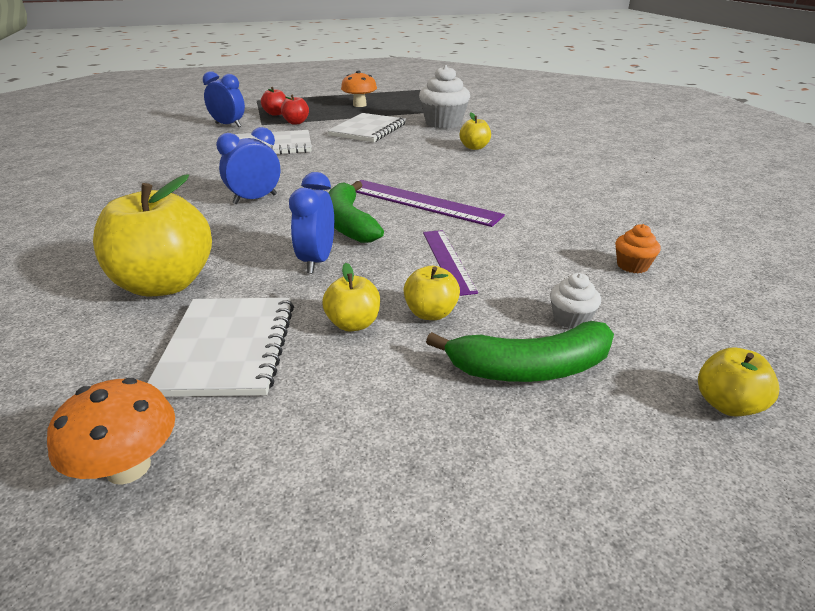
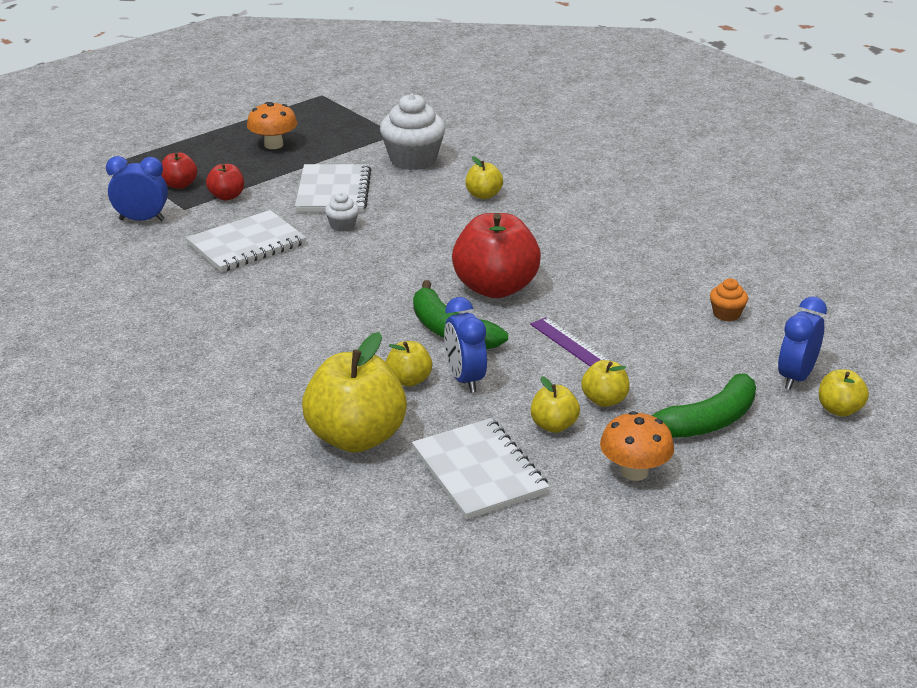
camera: 25 degrees left, 0 degrees up
orange mushroom [47,378,175,485] -> orange mushroom moved to [600,411,674,481]
blue clock [216,127,280,204] -> blue clock moved to [778,296,827,390]
purple ruler [356,180,505,227] -> red apple [452,213,541,298]
white cupcake [550,273,601,329] -> white cupcake moved to [325,193,359,232]
none -> yellow apple [386,341,432,387]

